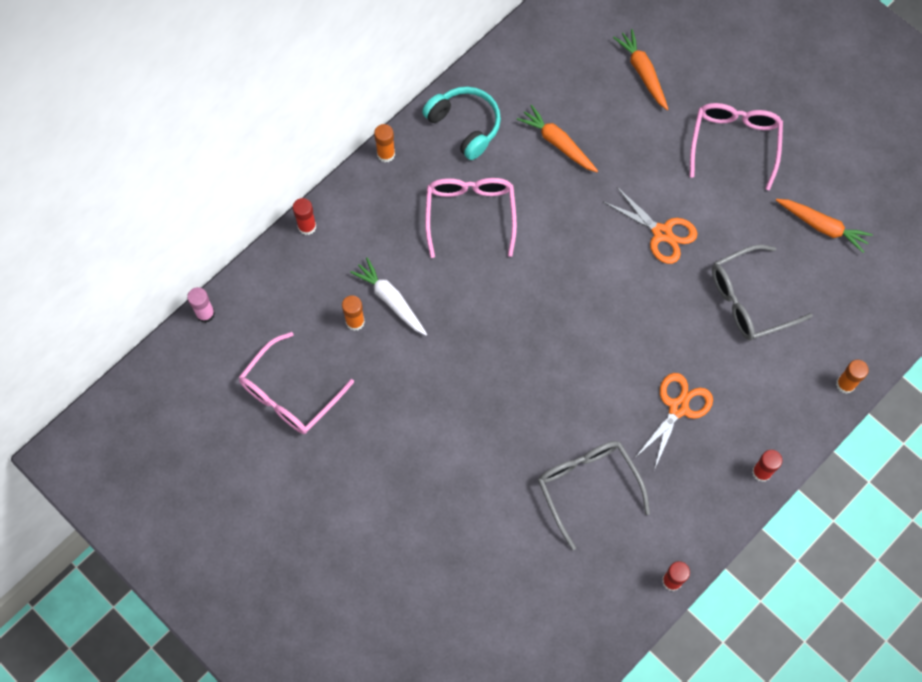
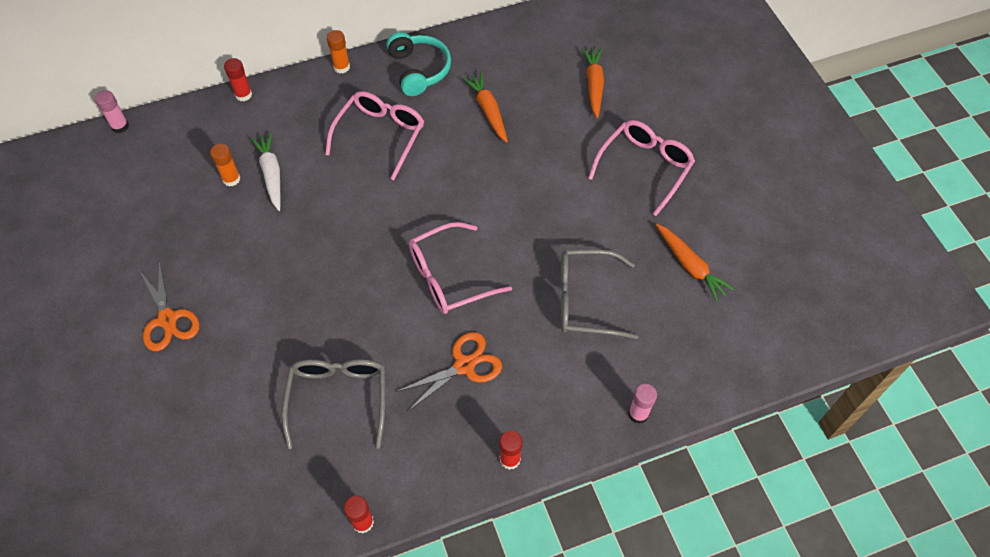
camera: 25 degrees right, 10 degrees down
pink glasses [239,332,354,434] -> pink glasses moved to [409,222,512,314]
orange scissors [604,186,698,264] -> orange scissors moved to [139,260,199,351]
orange glue stick [836,360,869,394] -> pink glue stick [628,384,657,424]

